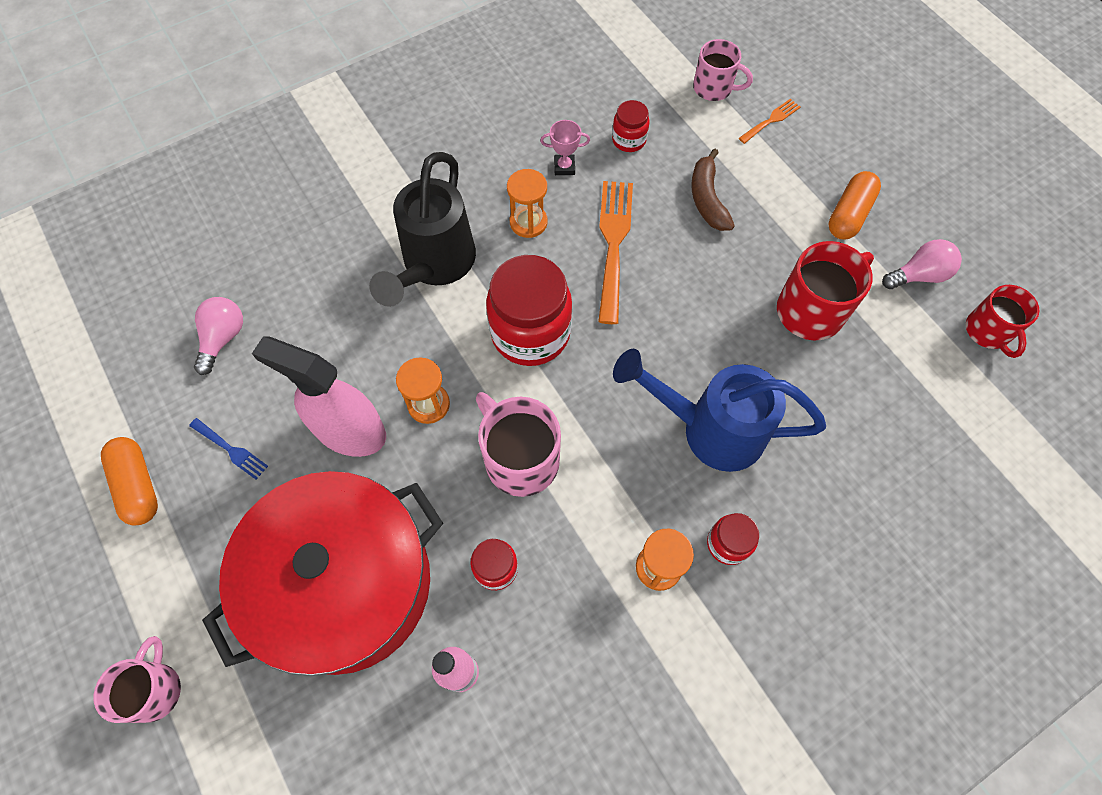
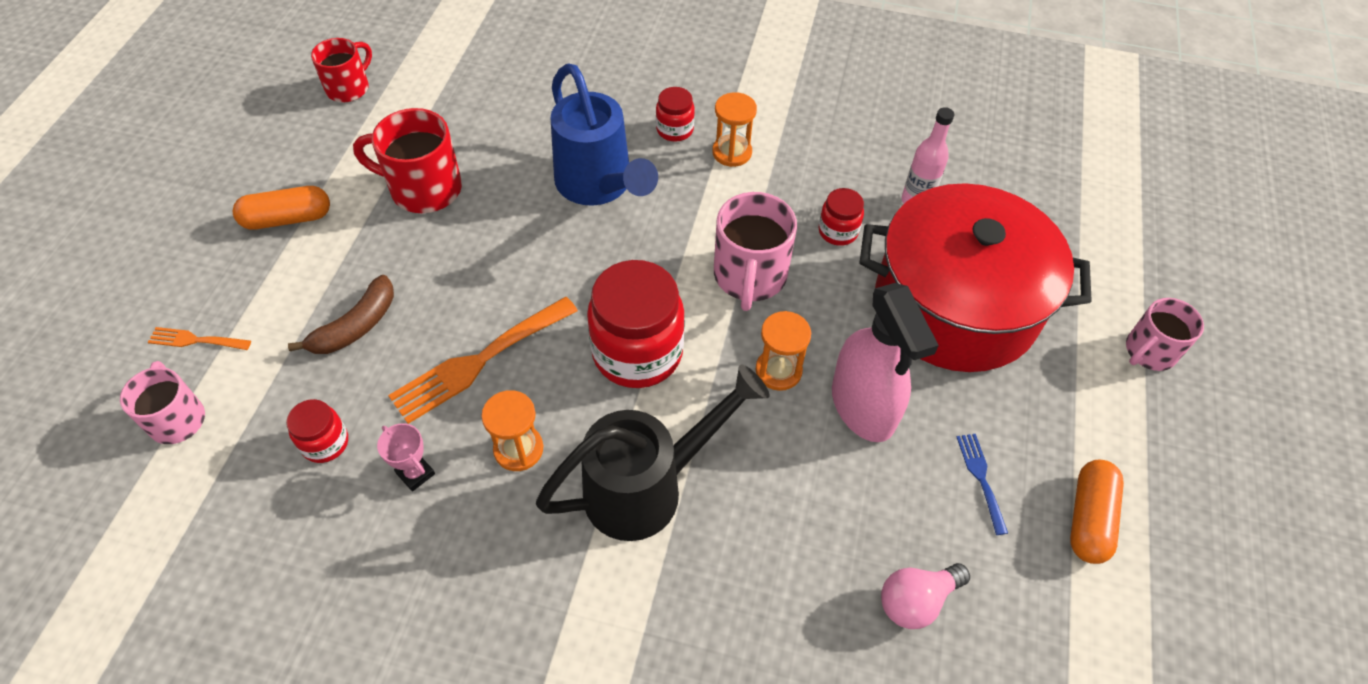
camera: 135 degrees left, 10 degrees down
pink light bulb [882,239,962,289] -> none

